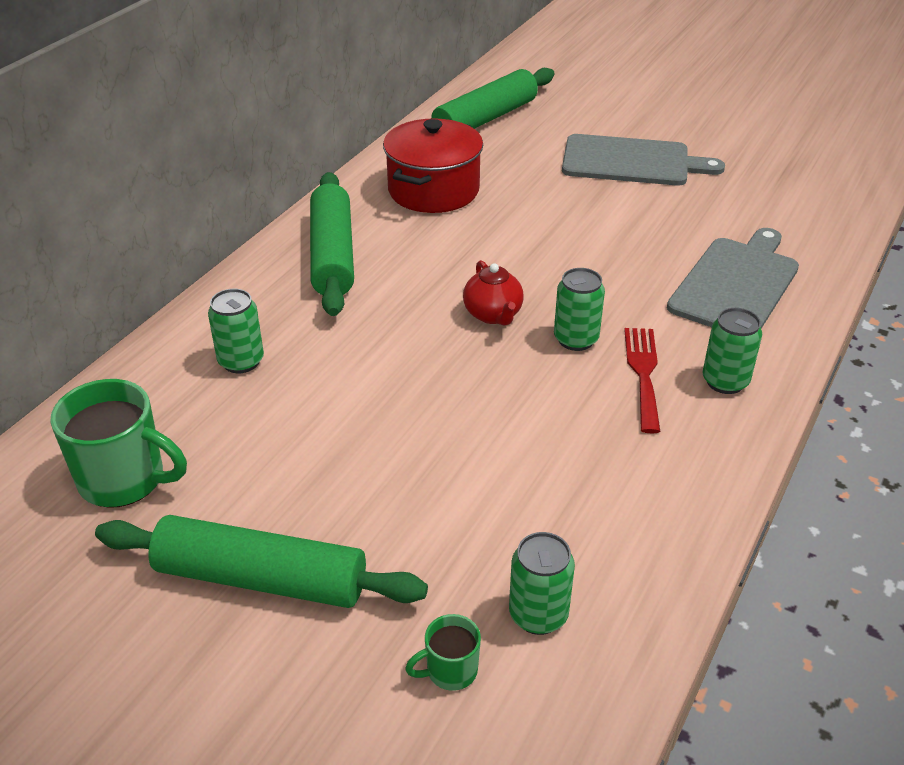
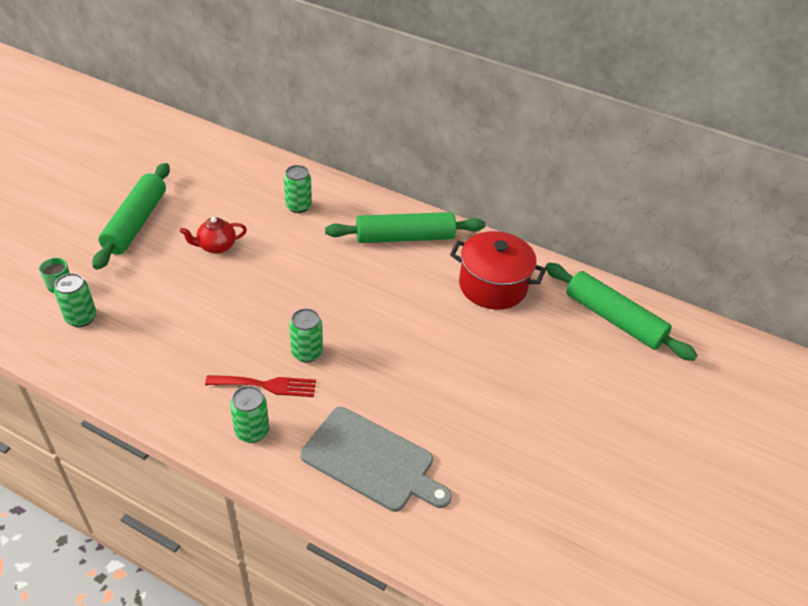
camera: 85 degrees right, 5 degrees up
green mug [50,379,187,508] -> none
red teapot [463,260,524,325] -> red teapot moved to [180,217,247,254]
grey cutting board [562,134,725,186] -> none

